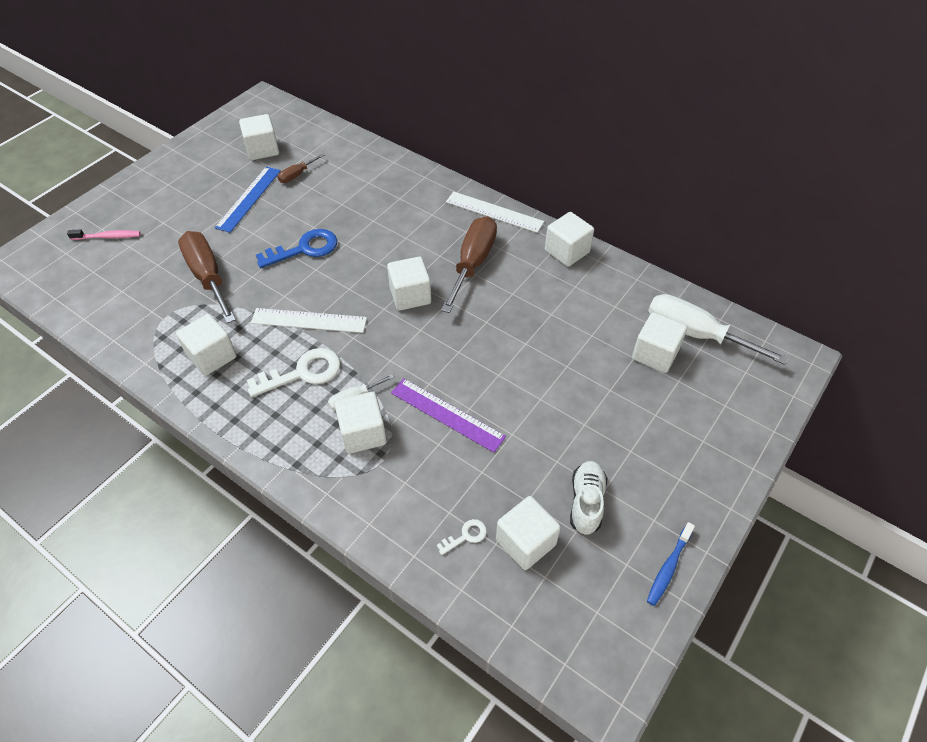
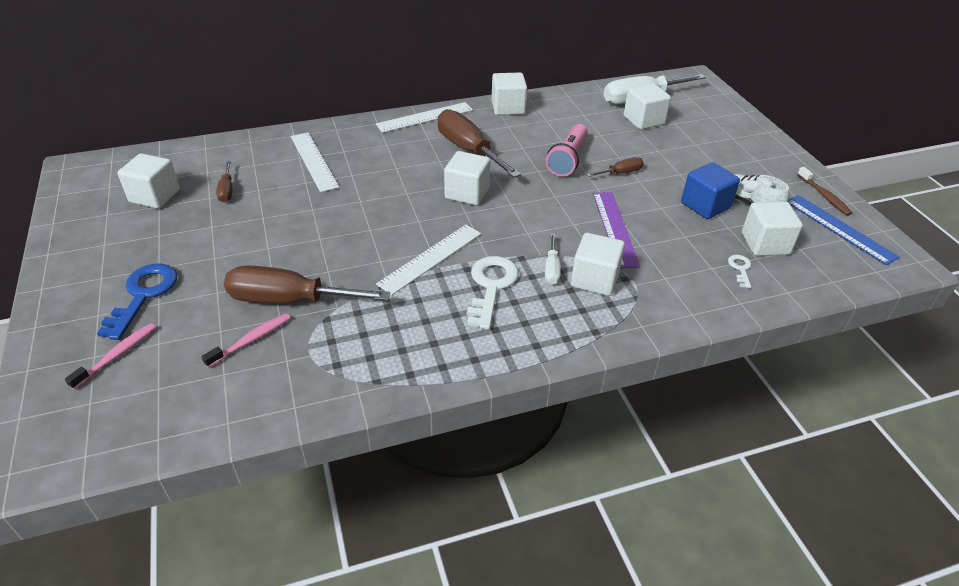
camera: 55 degrees left, 10 degrees down
white cube [176,314,237,376] -> none
blue ruler [215,167,281,233] -> blue ruler moved to [788,195,900,265]
blue key [256,229,337,268] -> blue key moved to [97,264,177,340]
purple ruler [391,378,506,453] -> purple ruler turned 75 degrees counterclockwise [593,192,640,269]
blue toothbrush [647,522,695,606] -> brown toothbrush [797,167,852,216]
none -> pink toothbrush [202,313,290,368]
none -> white ruler [291,132,339,192]
none -> pink flashlight [546,124,588,177]
none -> brown screwdriver [586,157,644,177]
none -> blue cube [681,162,740,219]

